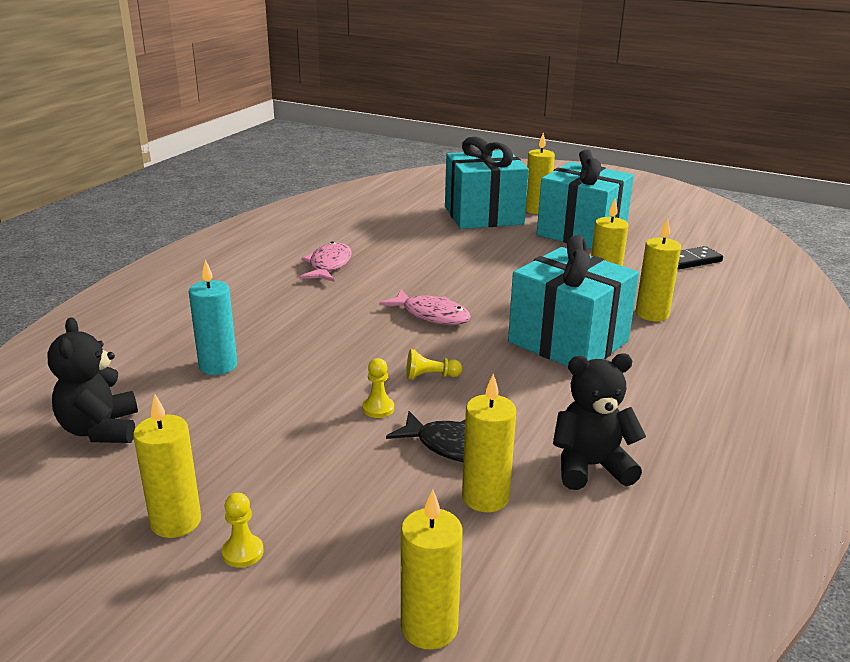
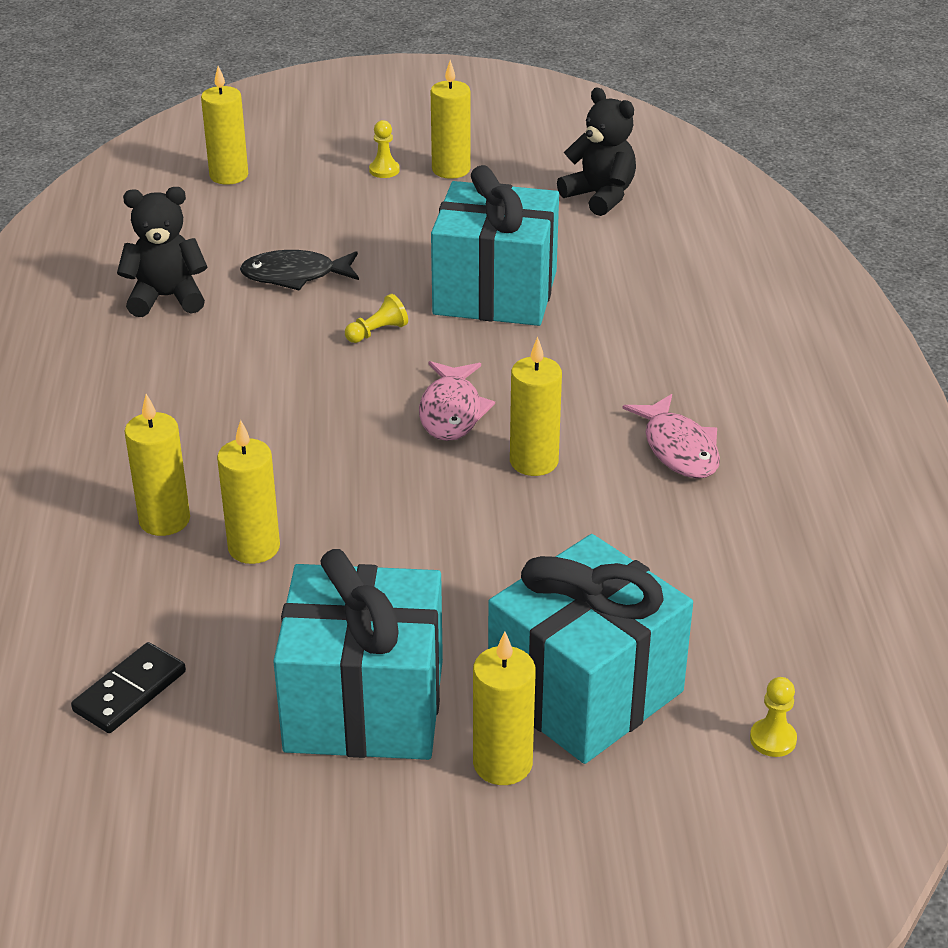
camera: 150 degrees right, 10 degrees up
turquoise candle [189,260,237,375] -> none
yellow pawn [362,358,394,418] -> yellow pawn moved to [750,677,797,757]
pink fish [379,289,471,325] -> pink fish turned 90 degrees counterclockwise [419,361,495,441]
yellow candle [462,374,516,512] -> yellow candle moved to [510,337,562,476]
turquoise gift [508,235,639,366] -> turquoise gift moved to [431,165,559,326]
black teddy bear [553,353,646,490] -> black teddy bear turned 150 degrees counterclockwise [117,187,208,317]

